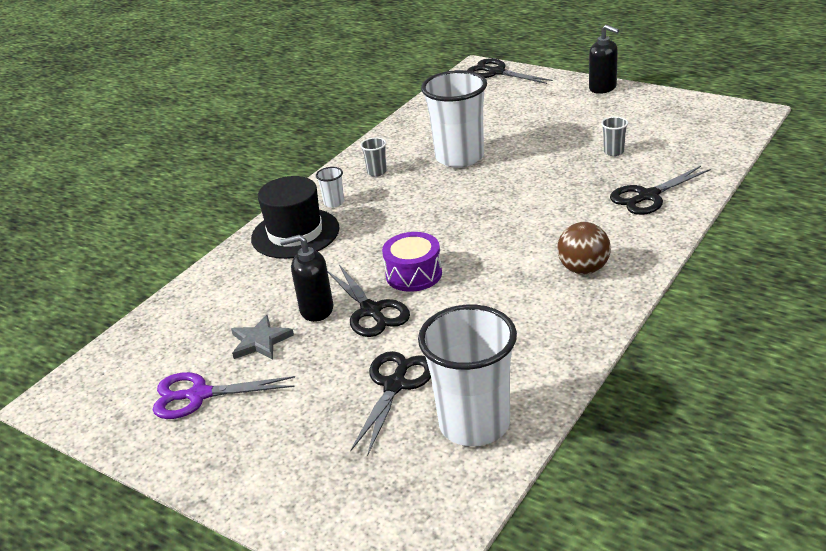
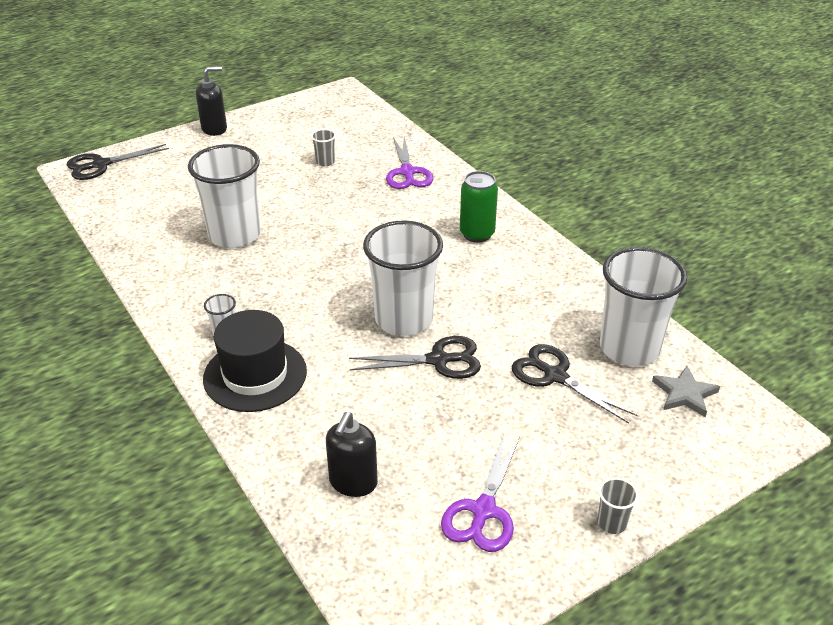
camera: 70 degrees left, 5 degrees up
grey star [231,315,294,360] -> grey star moved to [652,366,720,417]
black soap dispenser [280,235,333,322] -> black soap dispenser moved to [326,412,378,497]
grey cup [360,137,387,177] -> grey cup moved to [597,477,639,534]
purple drum [382,232,442,292] -> white cup [363,221,443,336]
brown ball [557,222,611,275] -> green can [460,171,498,243]
black scissors [610,166,711,215] -> purple scissors [386,136,433,189]

